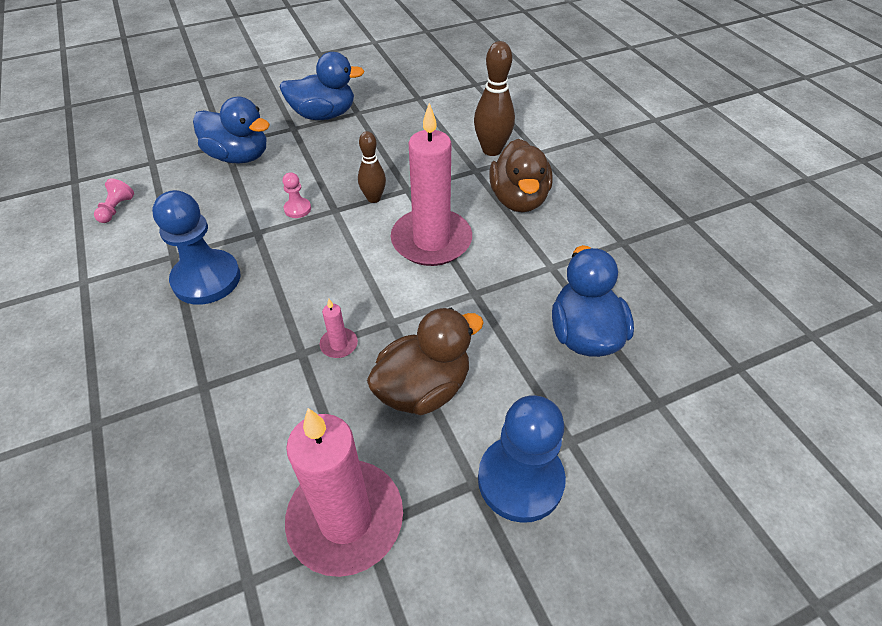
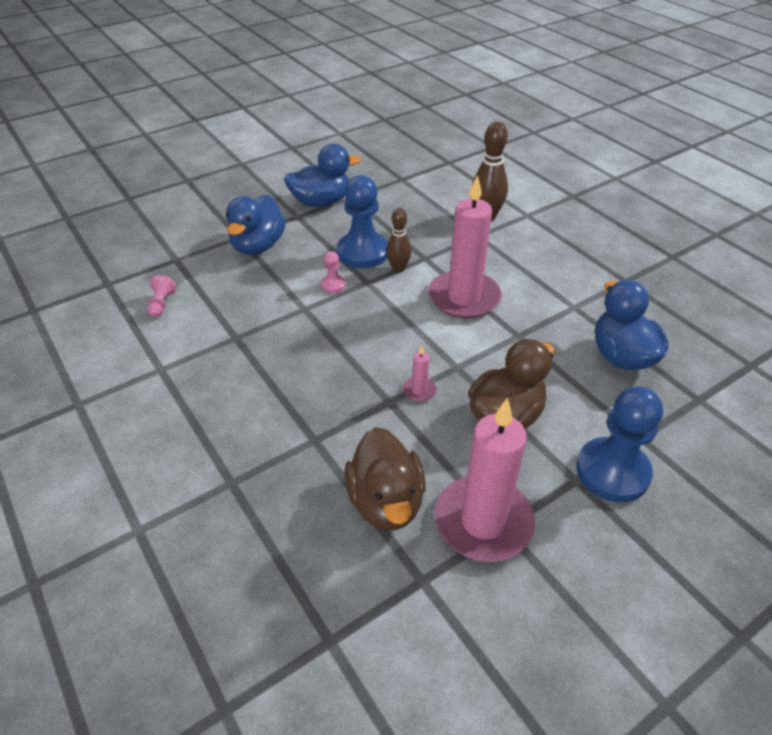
camera: 10 degrees left, 5 degrees down
blue pawn [152,190,241,305] -> blue pawn moved to [337,175,388,268]
blue duck [193,97,270,163] -> blue duck turned 90 degrees clockwise [226,195,286,255]
brown duck [489,139,553,212] -> brown duck moved to [344,427,426,530]

